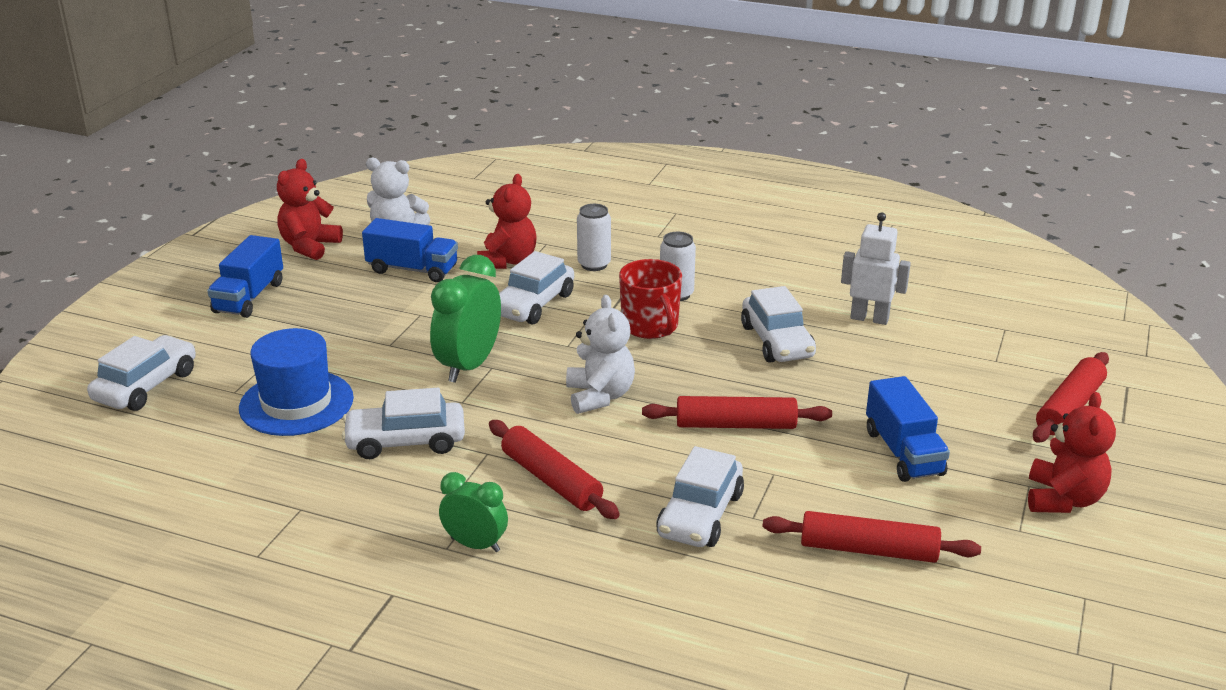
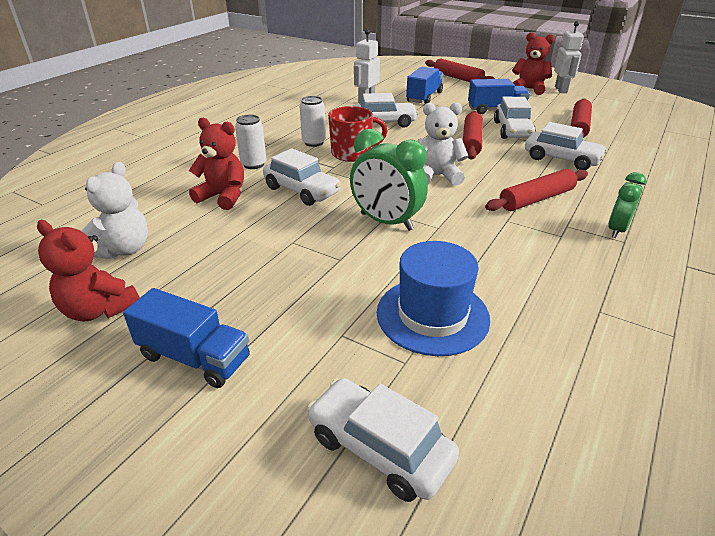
camera: 80 degrees left, 5 degrees up
white car [342,388,465,459] -> white car moved to [494,96,536,139]
blue truck [362,218,458,282] -> blue truck moved to [406,67,443,104]
none -> white robot [554,21,584,93]

